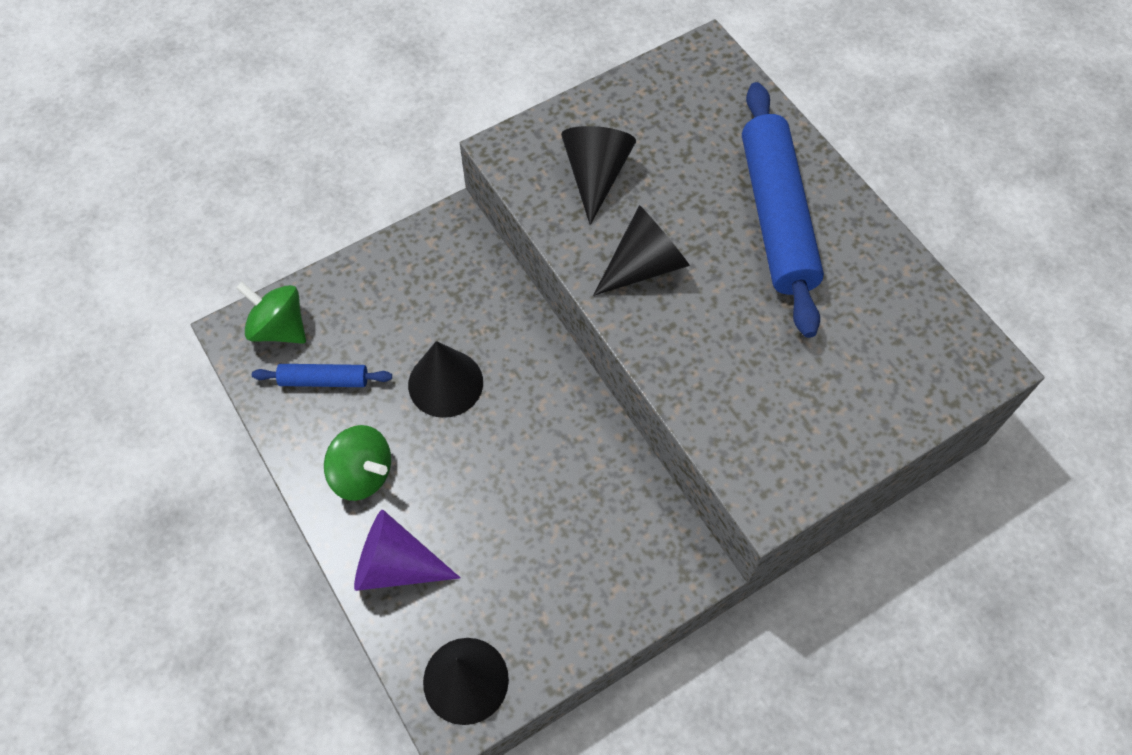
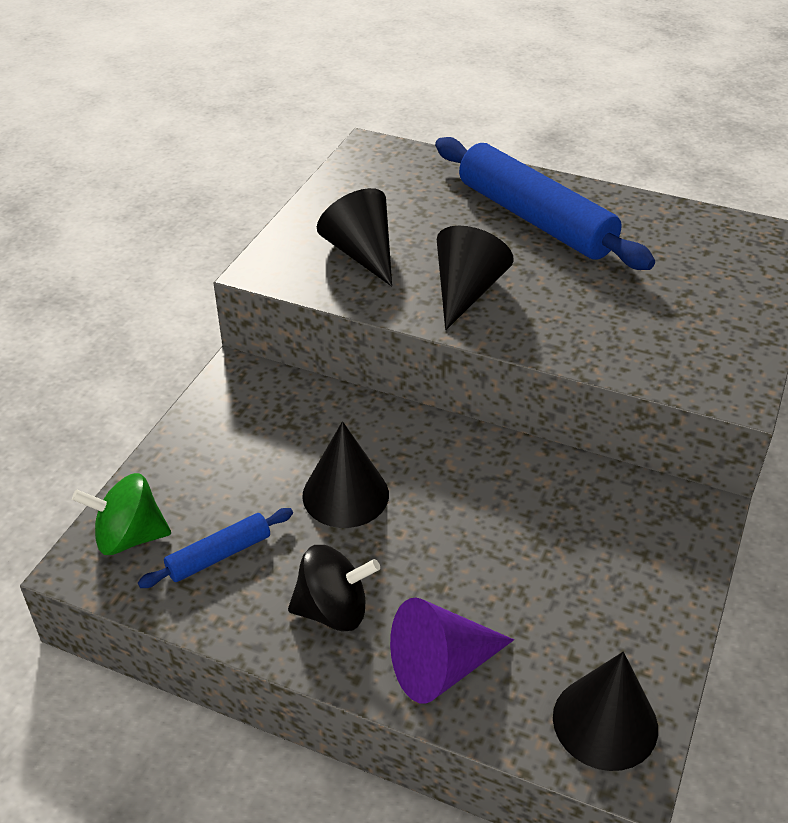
camera: 35 degrees left, 20 degrees down
green spinning top [324,425,391,501] -> black spinning top [288,545,380,632]

